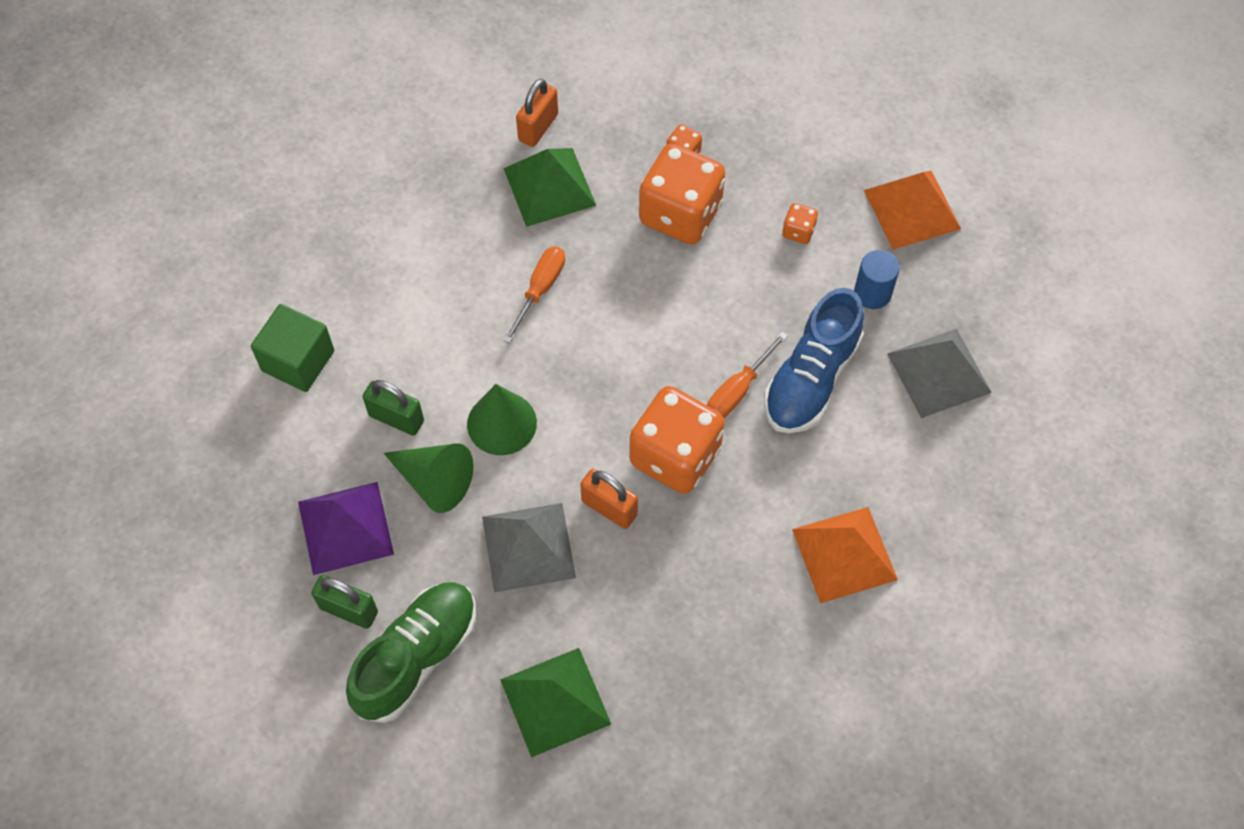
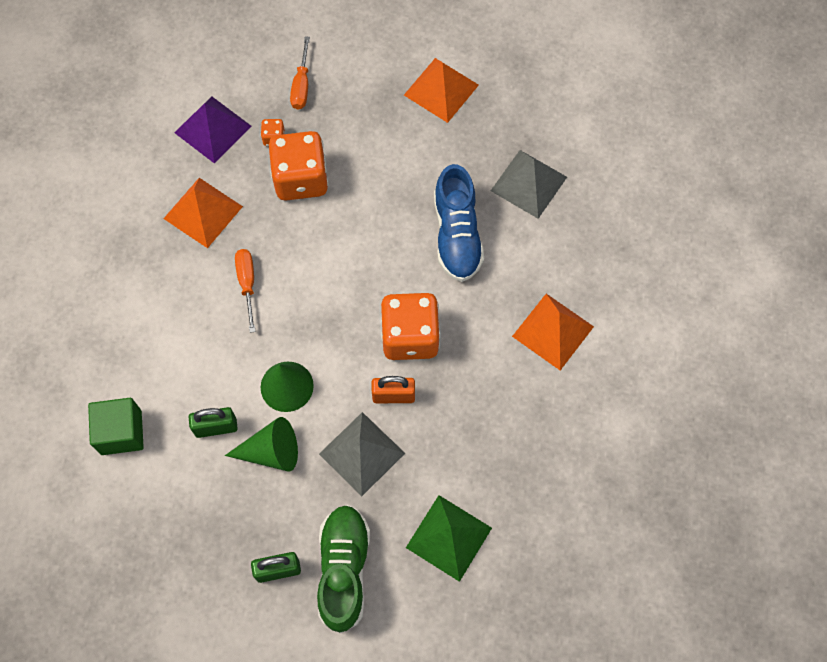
camera: 35 degrees left, 5 degrees up
purple pyramid [298,482,394,575] -> purple pyramid moved to [174,97,252,164]
green pyramid [503,148,596,227] -> orange pyramid [163,178,243,248]
orange padlock [516,79,558,147] -> none
orange screwdriver [707,332,788,418] -> orange screwdriver moved to [290,36,310,109]
orange dice [782,203,818,244] -> none
blue cylinder [854,250,900,309] -> none

